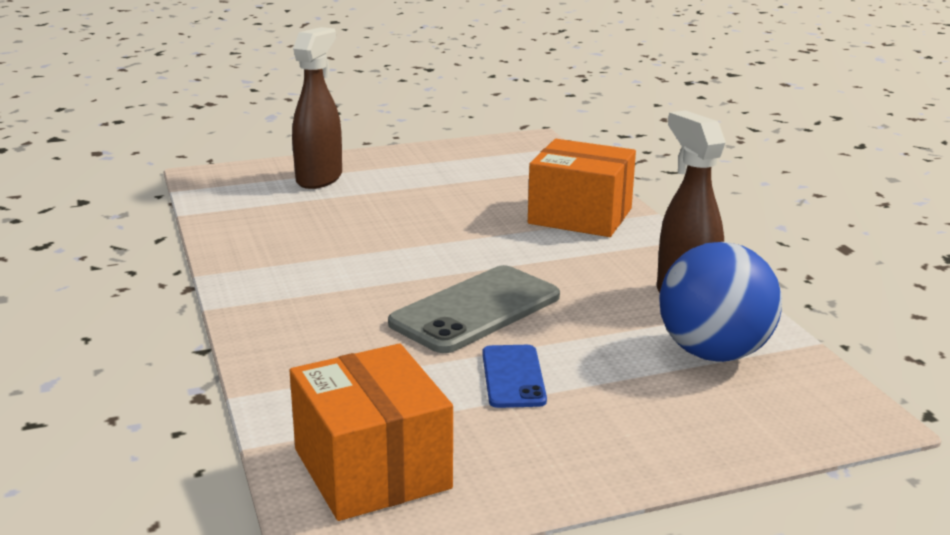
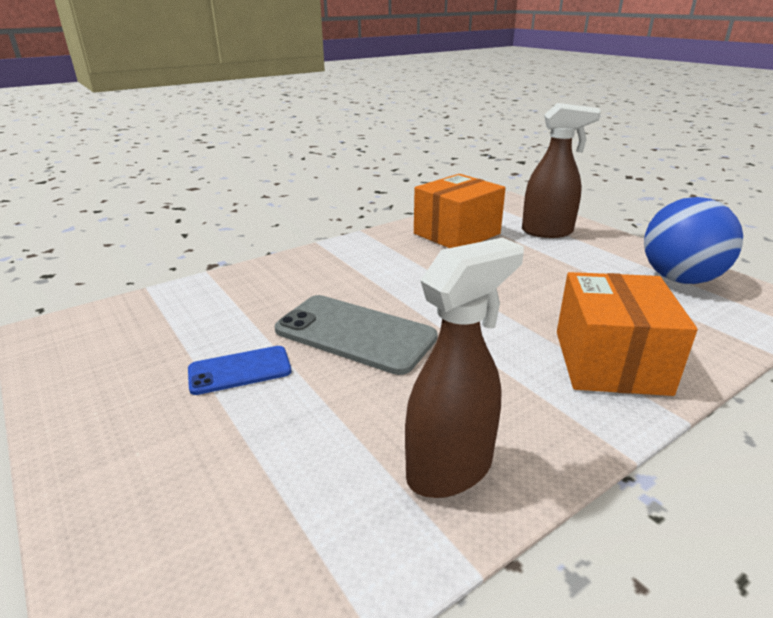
camera: 75 degrees right, 5 degrees up
orange box [289,344,453,521] -> orange box moved to [414,174,506,248]
blue ball [659,242,782,362] -> blue ball moved to [644,197,743,284]

